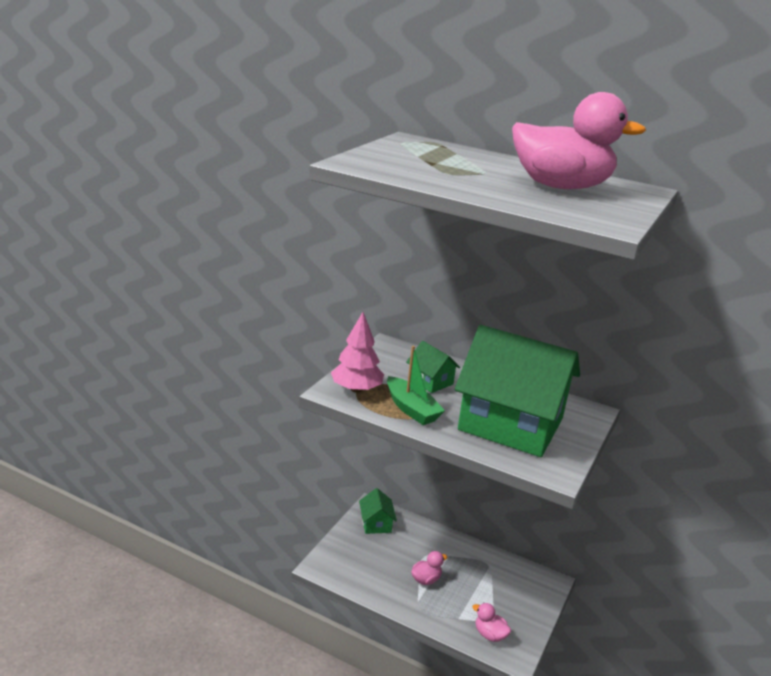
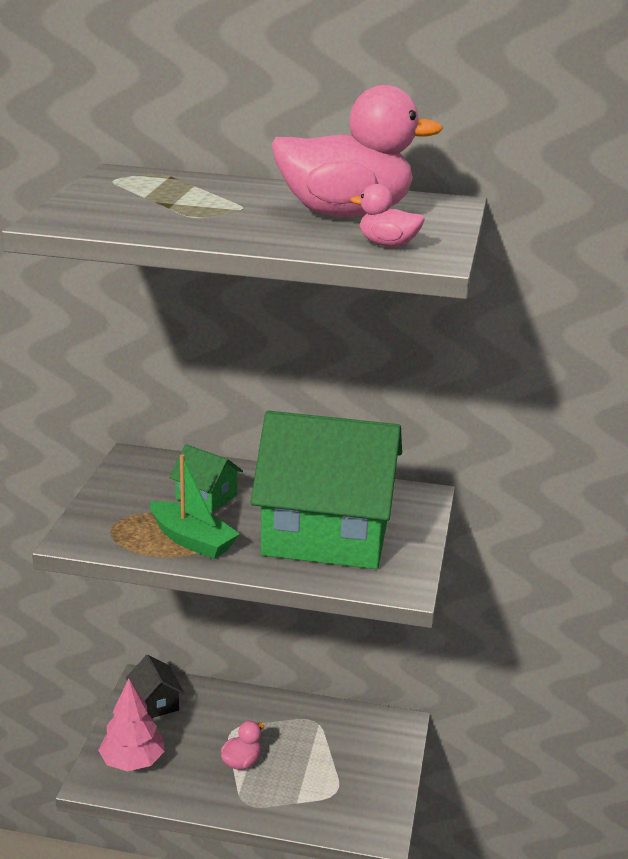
camera: 15 degrees left, 0 degrees up
pink tree [331,312,384,393] -> pink tree moved to [98,679,165,771]
green house [359,488,397,534] -> black house [126,655,184,718]
pink duck [472,603,511,642] -> pink duck moved to [350,184,425,247]

